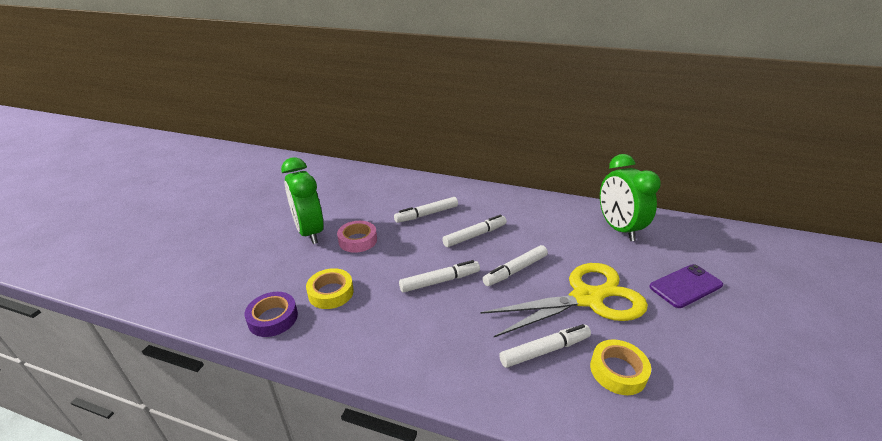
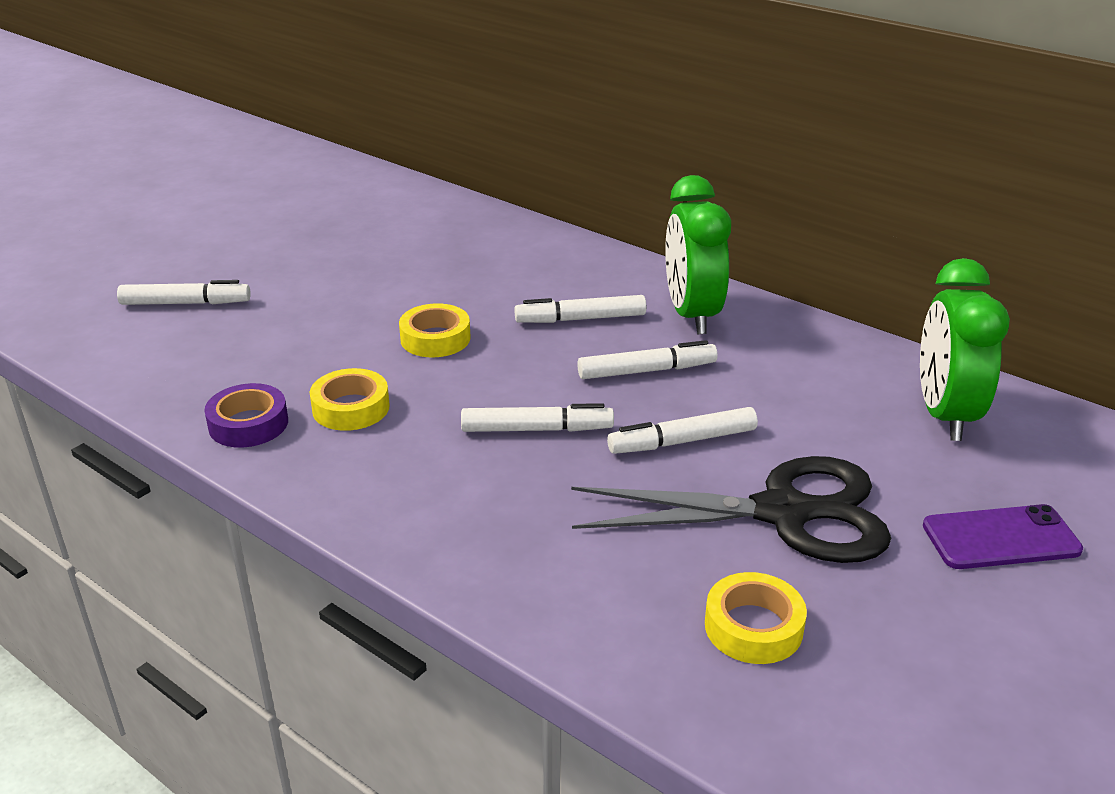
camera: 20 degrees right, 0 degrees up
green clock [281,157,324,244] -> green clock moved to [665,175,731,334]
pink tape [337,221,377,253] -> yellow tape [399,303,471,357]
yellow scissors [480,263,648,337] -> black scissors [571,456,891,563]
white marker [499,324,591,368] -> white marker moved to [117,280,251,305]

